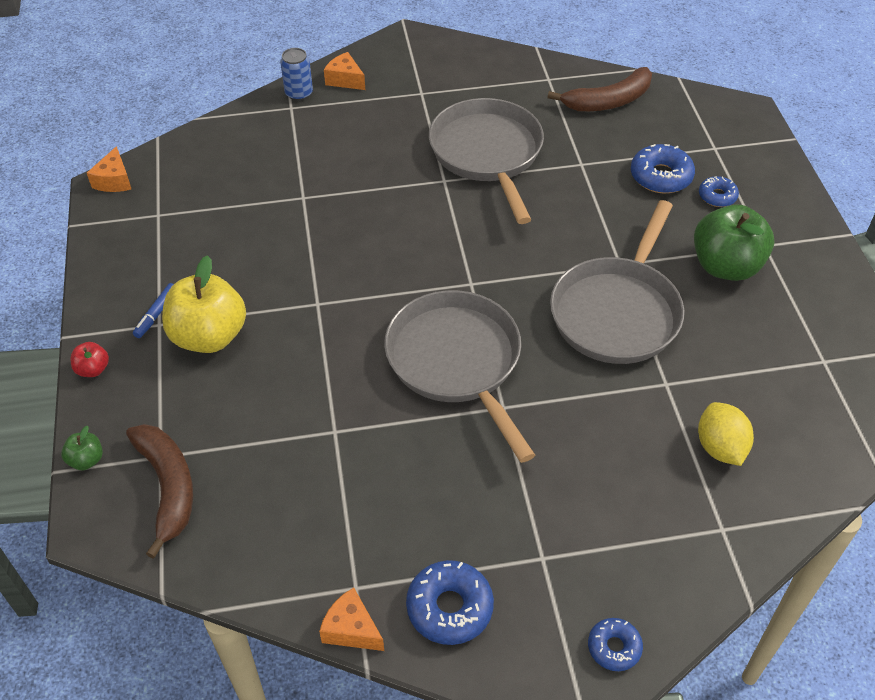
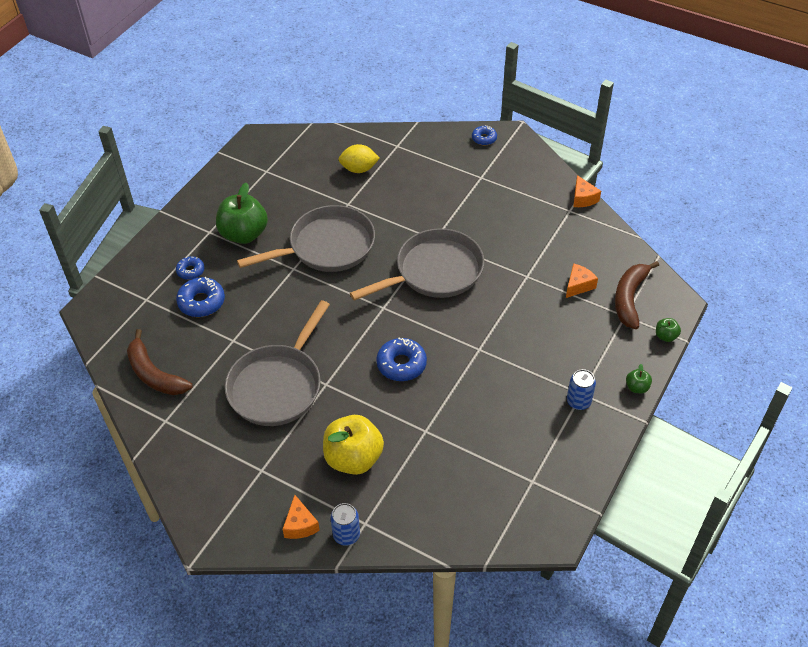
camera: 140 degrees left, 0 degrees up
red apple [70,342,109,377] -> green apple [626,364,652,393]
orange cheese [87,146,131,192] -> orange cheese moved to [566,263,598,298]
blue marker [133,283,174,338] -> blue can [567,369,596,410]
yellow apple [162,255,246,353] -> yellow apple moved to [323,415,384,475]
grey pan [384,290,535,463] -> grey pan turned 135 degrees counterclockwise [350,228,484,301]
blue donut [406,560,494,645] -> blue donut moved to [376,338,427,381]
brown banana [548,67,652,111] -> brown banana turned 150 degrees counterclockwise [127,329,193,395]
yellow lemon [698,402,754,466] -> yellow lemon turned 60 degrees clockwise [338,144,380,173]

